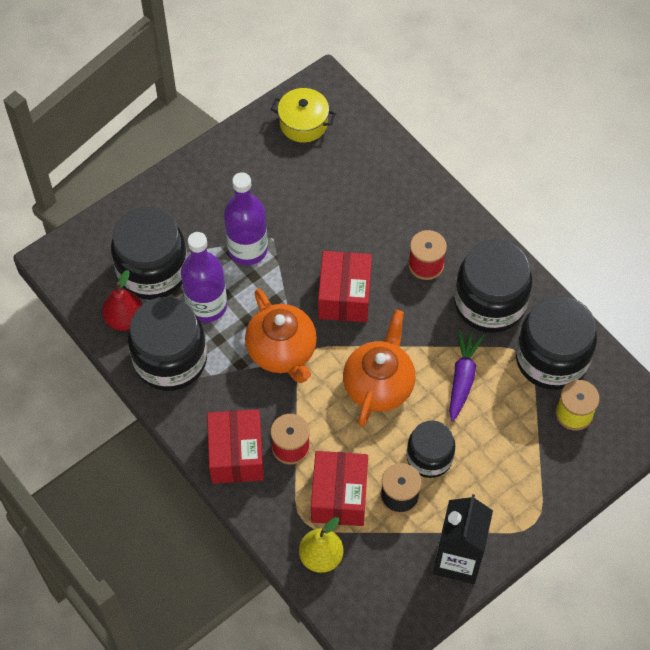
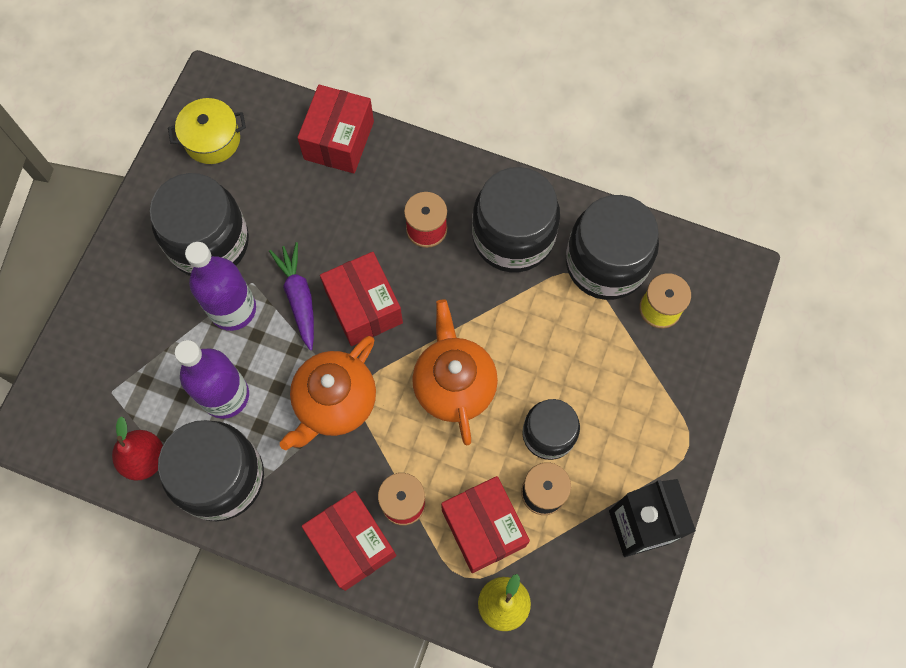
camera: 30 degrees left, 10 degrees up
black jar [111,207,188,300] -> black jar moved to [149,173,249,276]
orange teapot [245,289,317,383] -> orange teapot turned 90 degrees clockwise [280,336,376,450]
purple carrot [449,330,484,422] -> purple carrot moved to [269,242,314,350]
none -> red box [297,85,374,174]

